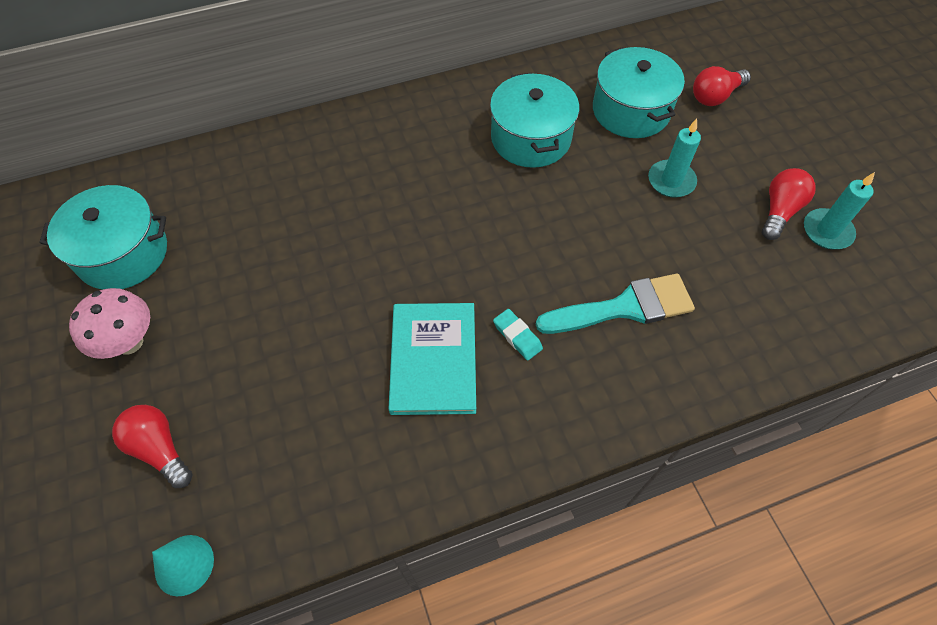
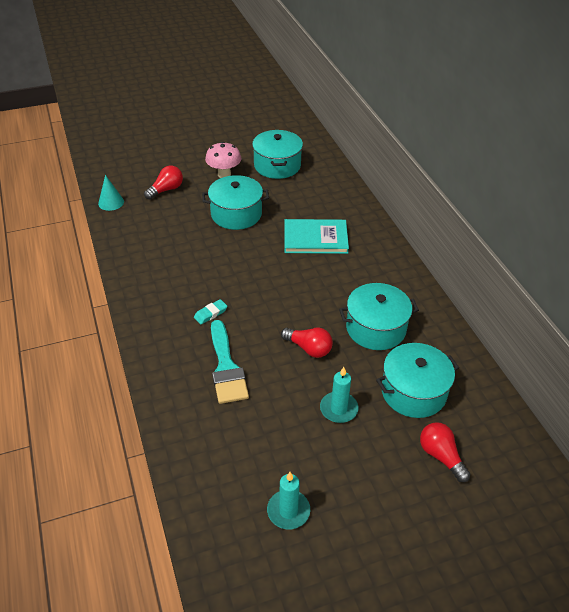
camera: 90 degrees right, 15 degrees down
turquoise book [389,303,476,415] -> turquoise book moved to [284,219,349,254]
red light bulb [762,168,816,240] -> red light bulb moved to [281,328,333,358]
none -> turquoise pot [202,175,269,230]

